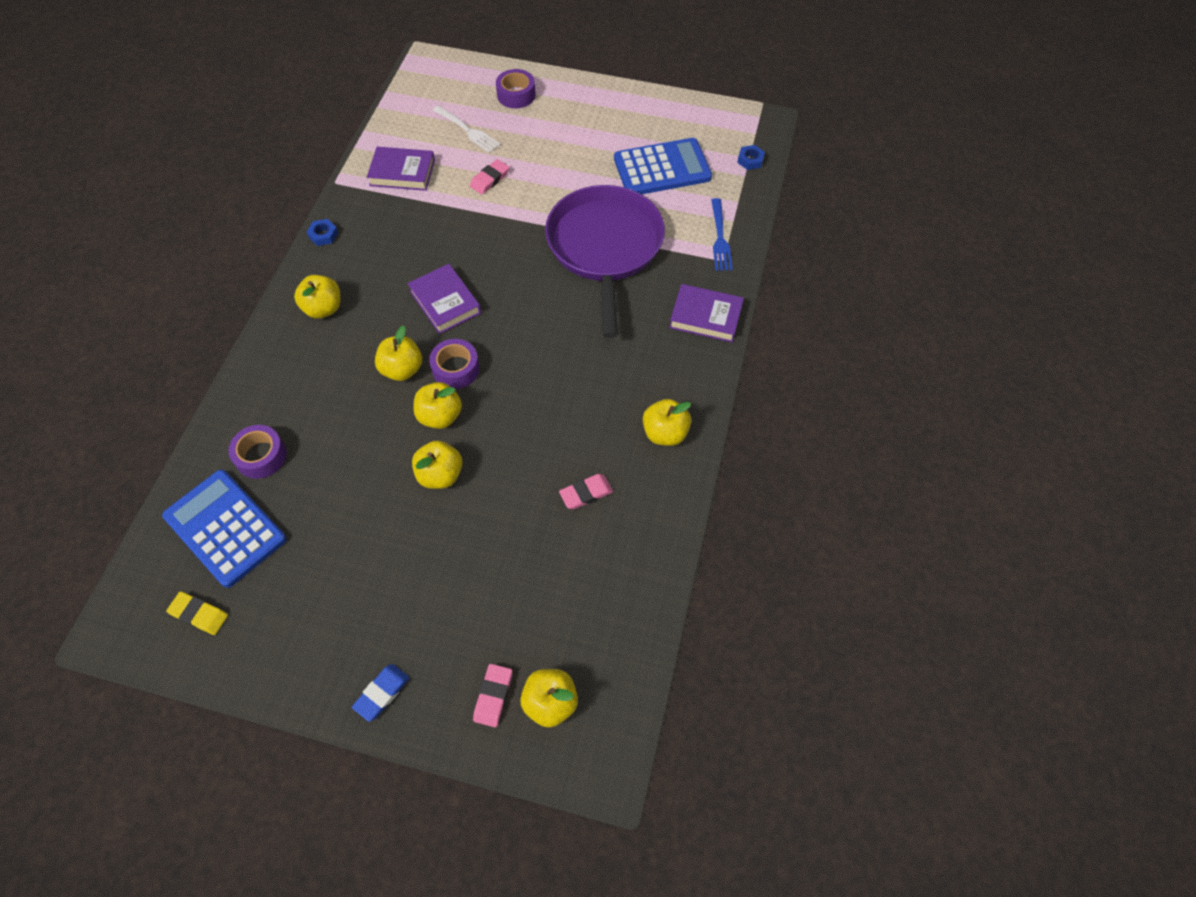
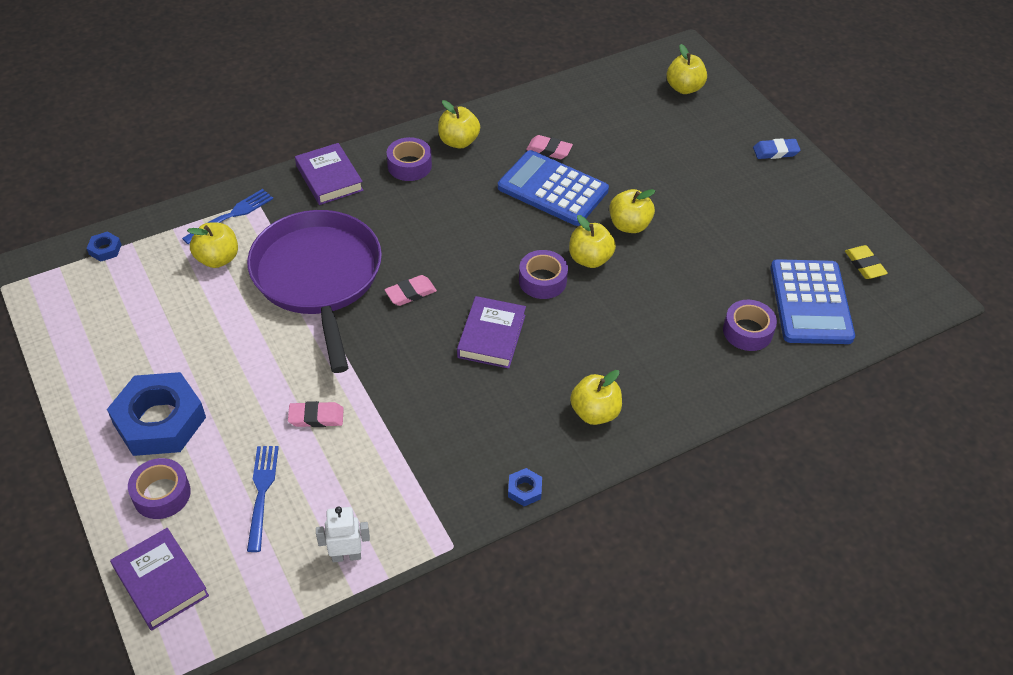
camera: 135 degrees left, 10 degrees down
purple book [367,147,435,191] -> purple book moved to [110,528,209,631]
yellow apple [375,326,422,381] -> yellow apple moved to [187,222,238,268]
white fork [433,105,501,153] -> blue fork [247,446,279,552]
pink eraser [473,664,512,727] -> pink eraser moved to [385,275,437,306]
purple pan [545,185,665,338] -> purple pan turned 120 degrees clockwise [247,210,382,373]
blue calculator [614,138,712,194] -> blue calculator moved to [498,150,609,226]
none -> blue nut [107,372,206,456]
none -> white robot [316,507,370,562]
none -> purple tape [387,137,432,181]

